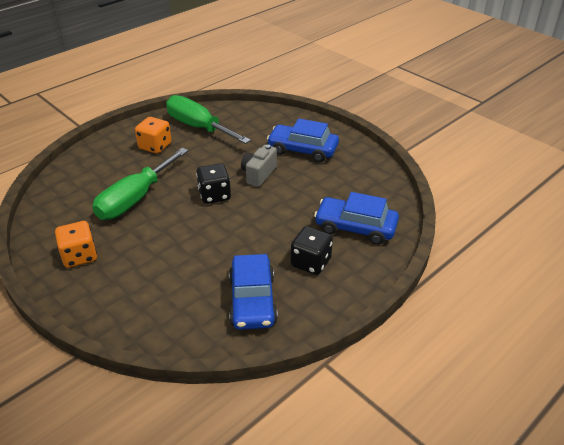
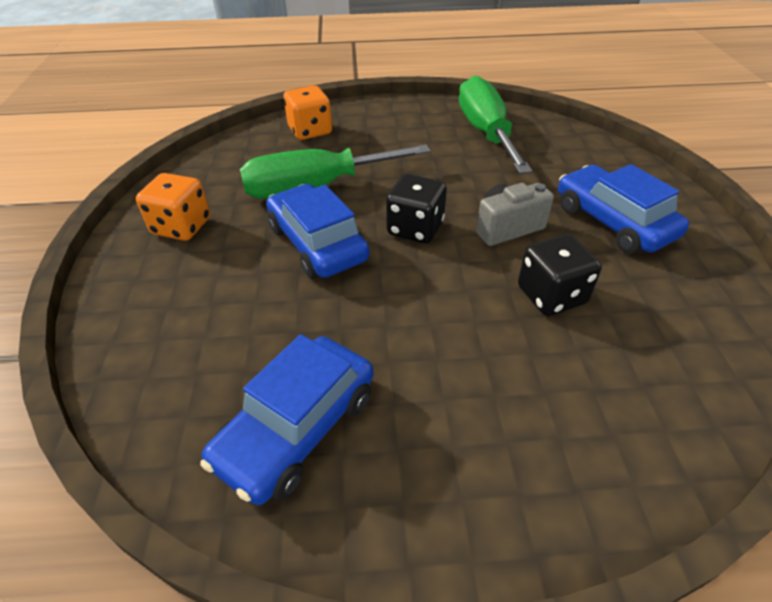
camera: 40 degrees right, 5 degrees up
orange dice [135,117,171,154] -> orange dice moved to [283,85,332,140]
black dice [291,226,333,275] -> black dice moved to [518,234,602,316]
blue car [314,192,399,245] -> blue car moved to [266,184,370,279]

